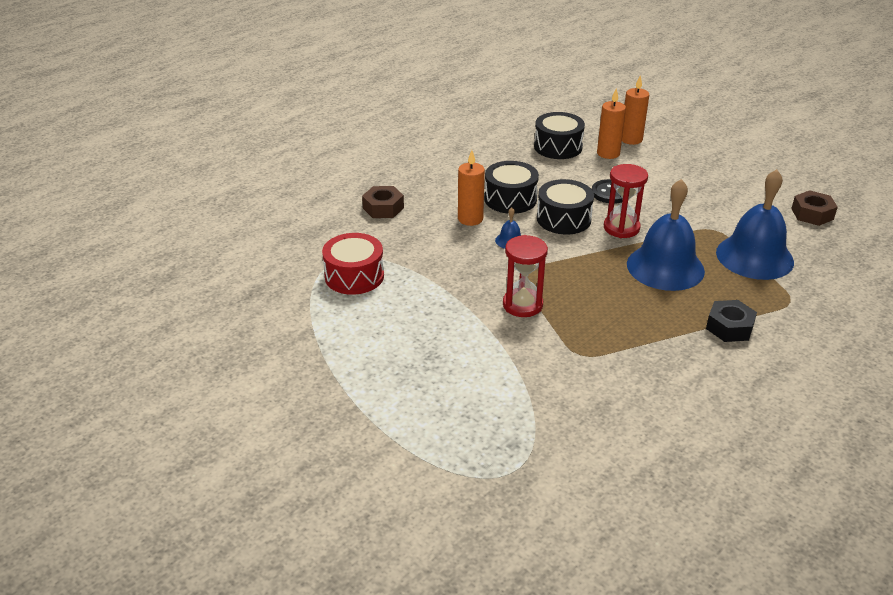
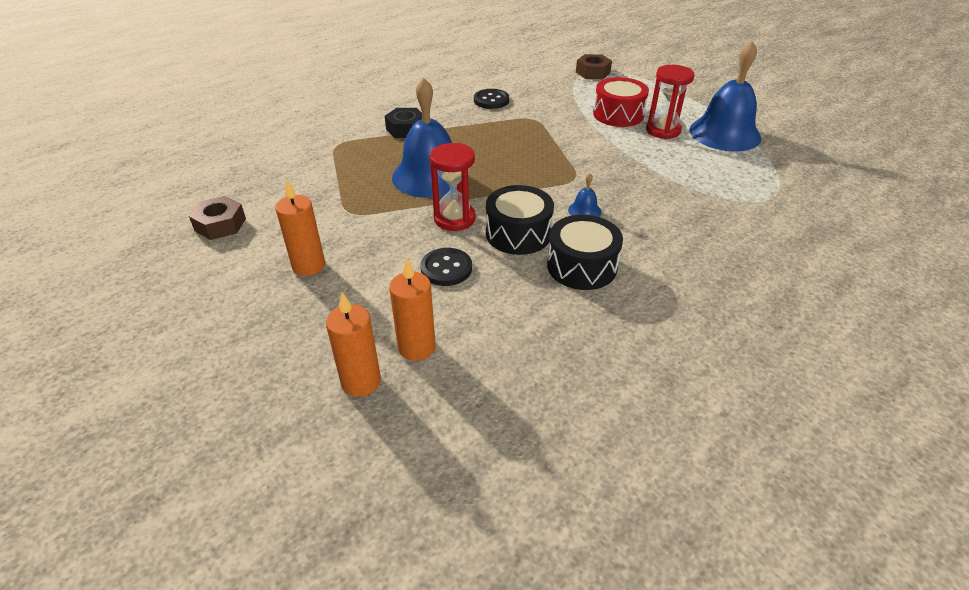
camera: 175 degrees left, 5 degrees up
red drum [322,233,384,295] -> red drum moved to [593,77,649,127]
brown nut [362,186,404,218] -> brown nut moved to [576,54,612,79]
orange candle [458,150,485,226] -> orange candle moved to [275,180,325,276]
red hourglass [503,235,548,317] -> red hourglass moved to [646,65,695,139]
black drum [534,112,585,159] -> none
blue bell [716,169,794,280] -> blue bell moved to [689,41,761,152]
none -> black button [474,89,509,109]

